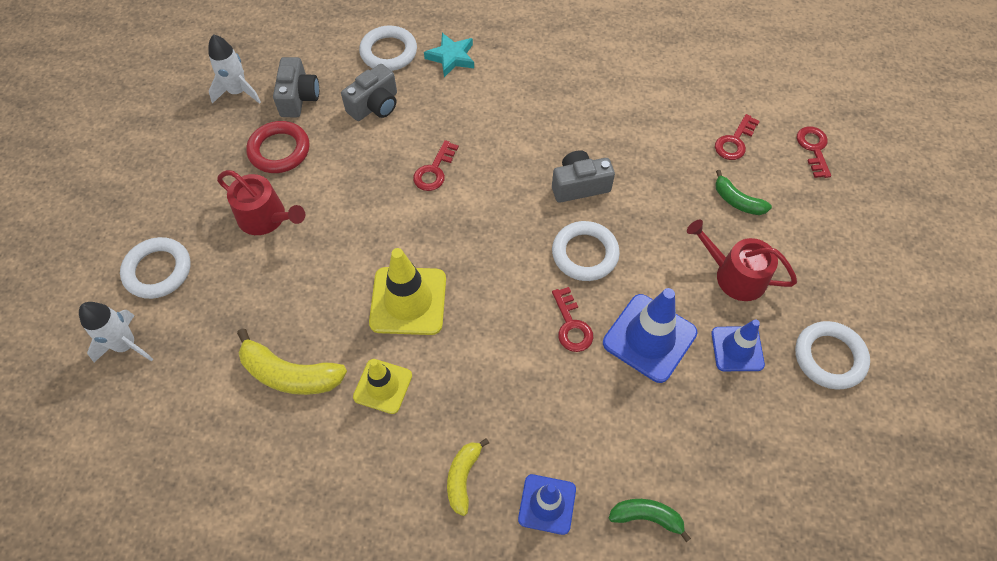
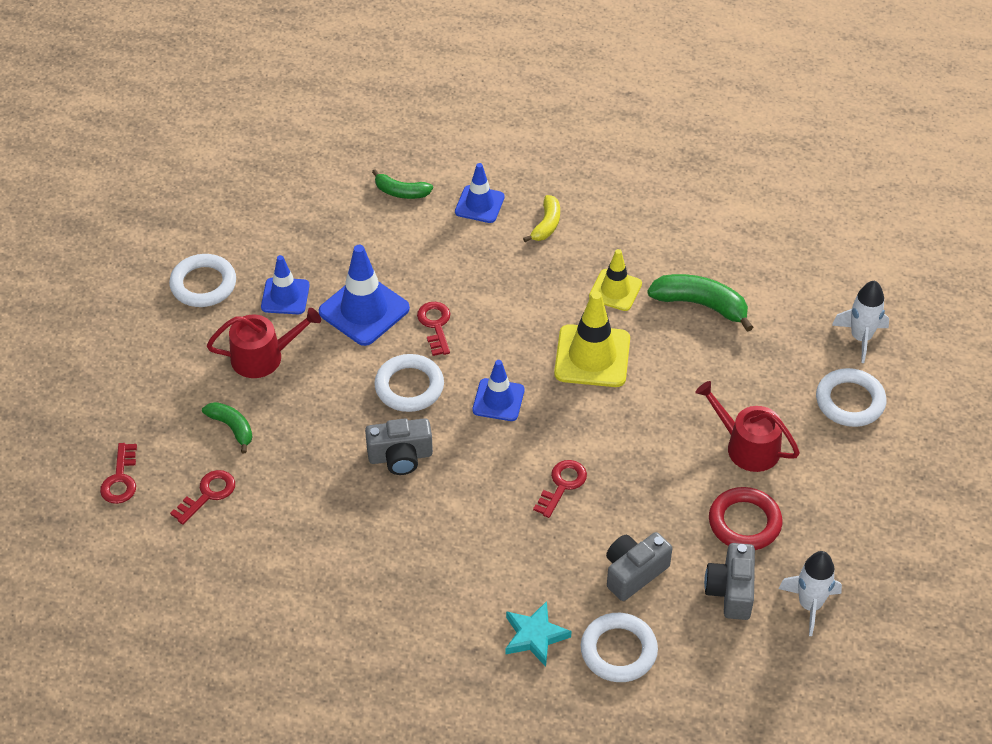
camera: 175 degrees left, 10 degrees down
yellow banana [237,328,347,395] -> green banana [647,274,753,332]
red watering can [687,220,797,301] -> red watering can turned 45 degrees counterclockwise [207,308,321,378]
none -> blue traffic cone [473,360,524,421]

